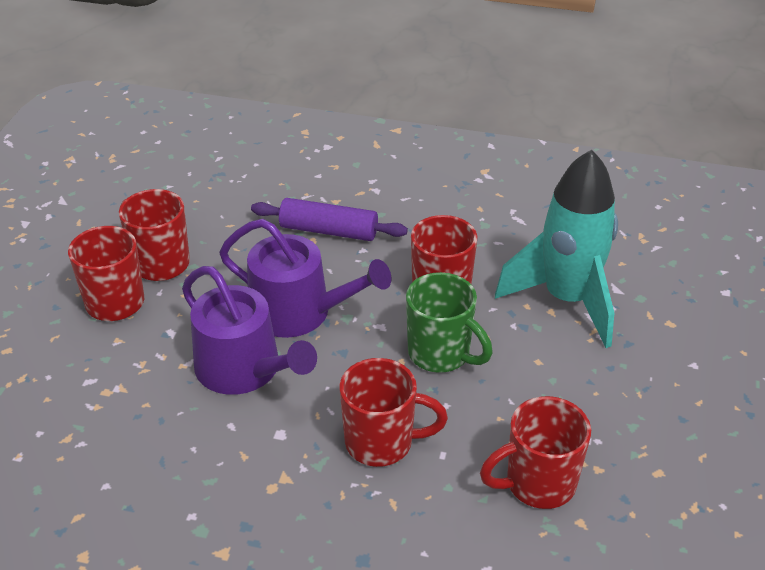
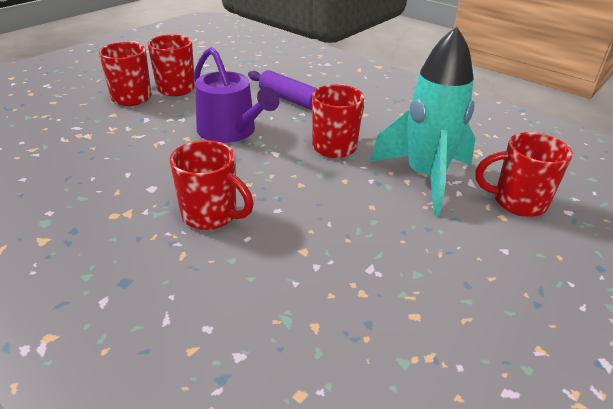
camera: 25 degrees right, 5 degrees down
purple watering can [182,266,317,395] -> none
green mug [406,272,493,373] -> none
red mug [480,396,591,509] -> red mug moved to [475,132,573,217]

